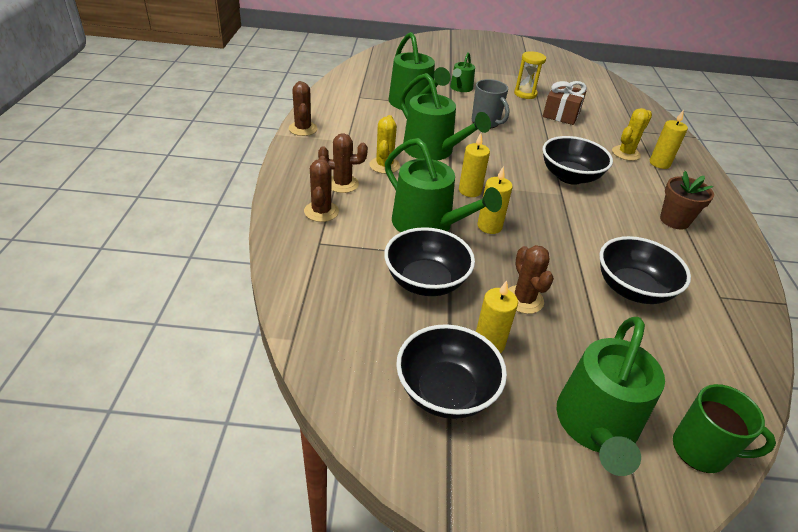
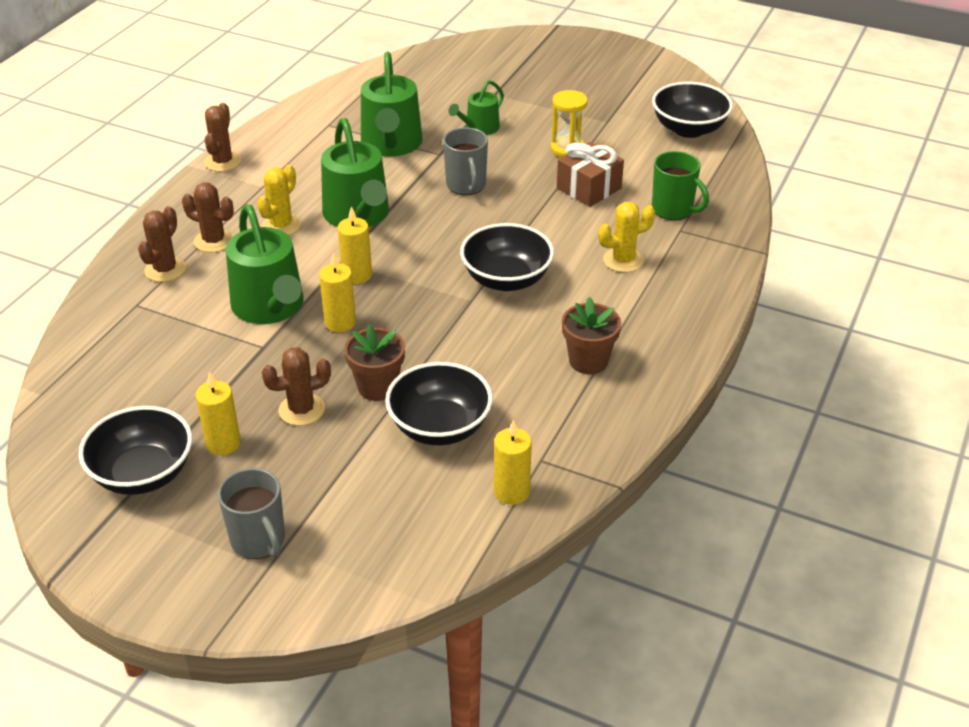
camera: 25 degrees right, 0 degrees up
black bowl [384,227,475,296] -> black bowl moved to [652,82,733,138]
brown cactus [508,245,554,314] -> brown cactus turned 60 degrees clockwise [262,348,331,426]
green watering can [556,317,665,476] -> grey mug [218,468,285,559]
yellow candle [650,110,688,169] -> yellow candle moved to [494,420,532,505]
green mug [673,384,776,473] -> green mug moved to [652,151,709,221]
none -> brown flower pot [344,324,405,401]

